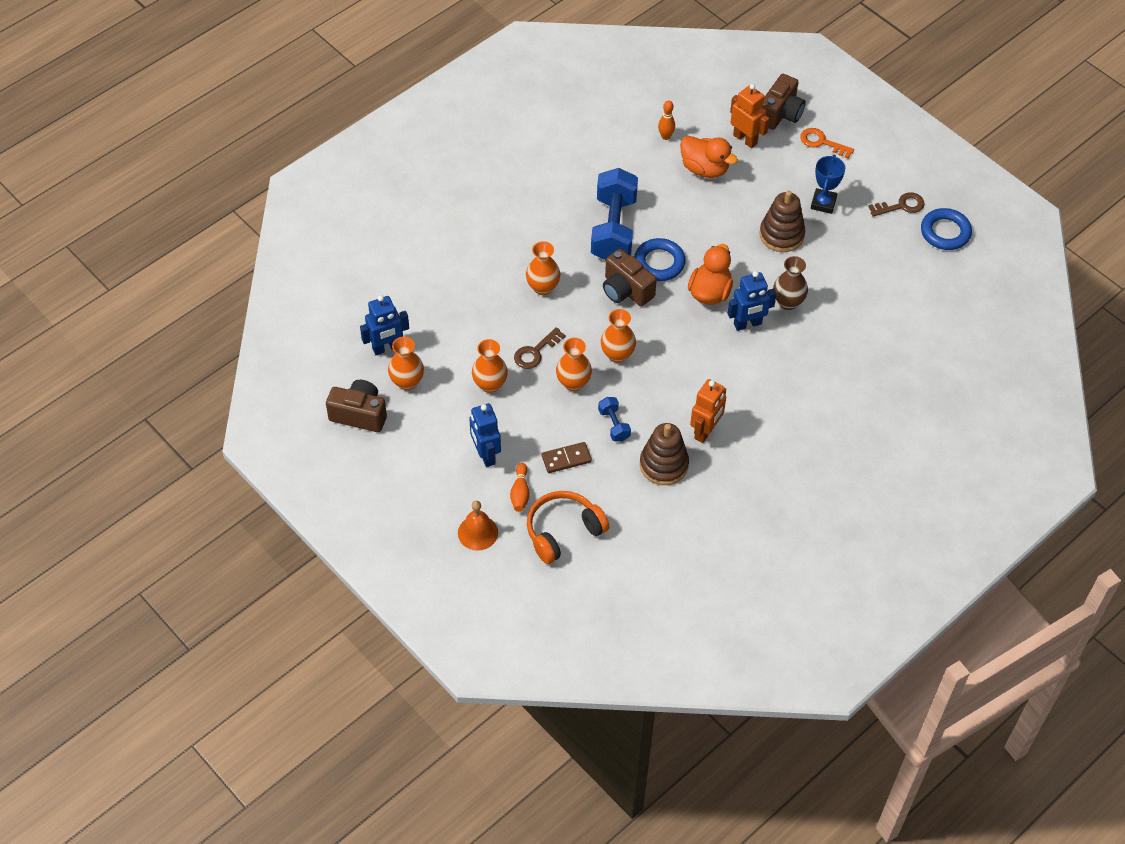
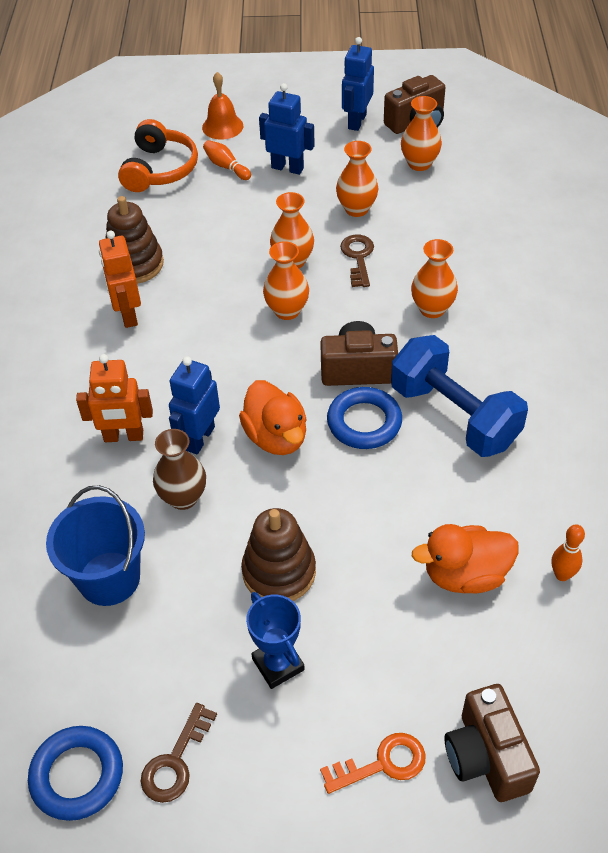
camera: 135 degrees right, 5 degrees down
blue robot [360,295,409,355] -> blue robot moved to [342,37,374,131]
brown domino [542,442,592,473] -> none
blue dumbbell [598,397,631,442] -> none
orange robot [730,84,769,148] -> orange robot moved to [76,354,153,442]
none -> blue bucket [46,485,145,606]

